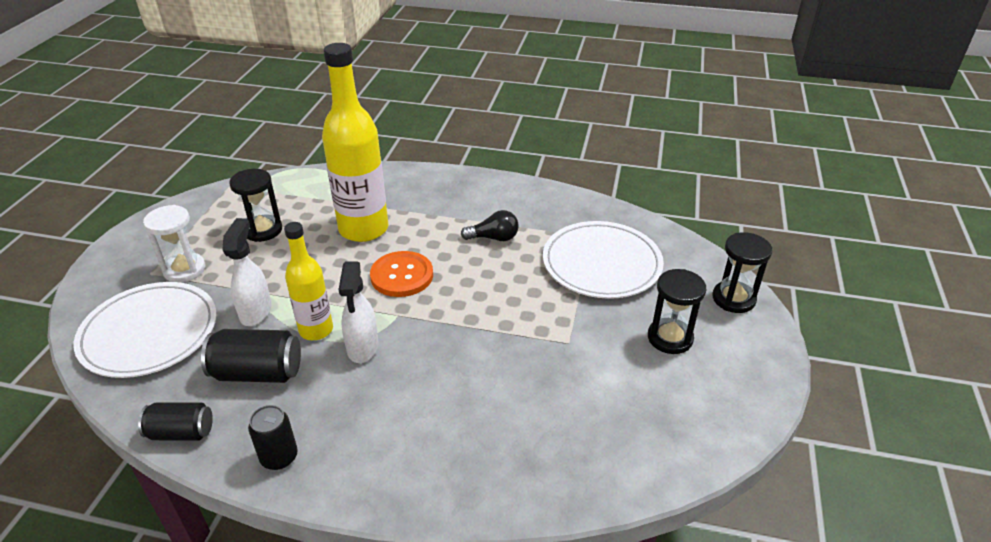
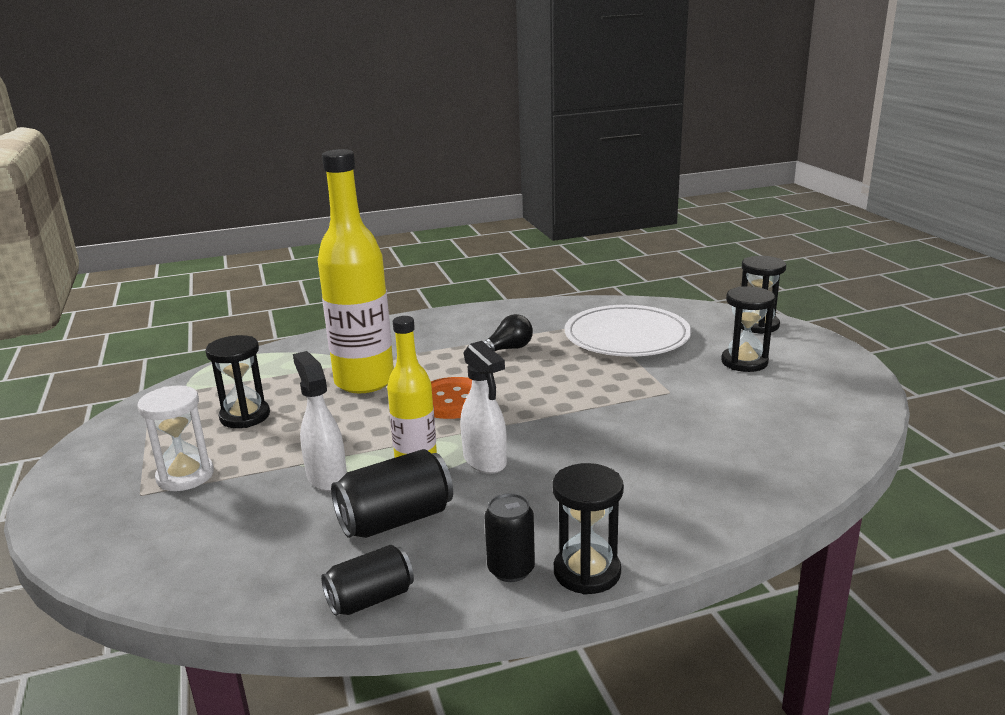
camera: 30 degrees left, 15 degrees down
white plate [74,282,216,378] -> none
none -> black hourglass [553,463,624,595]

